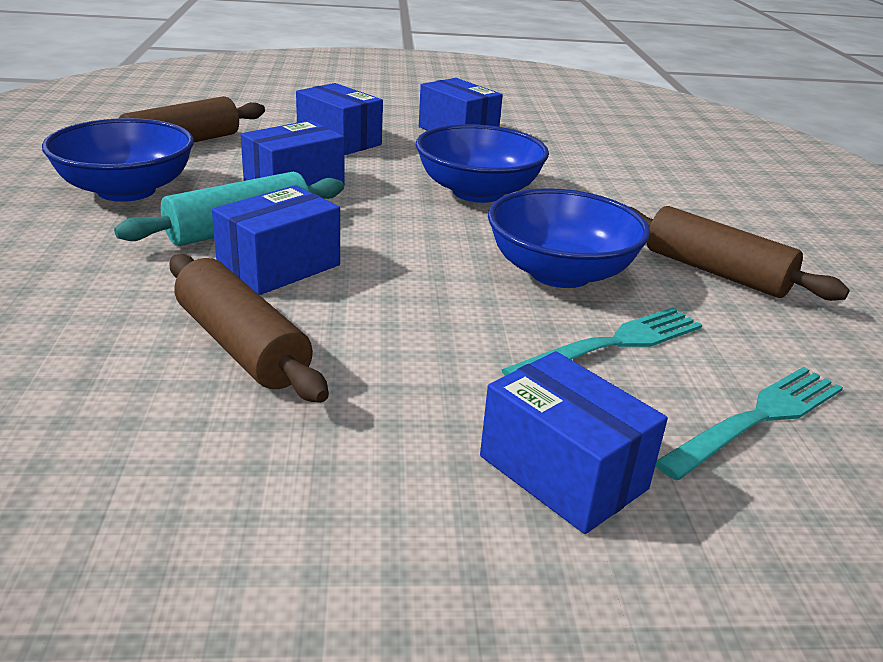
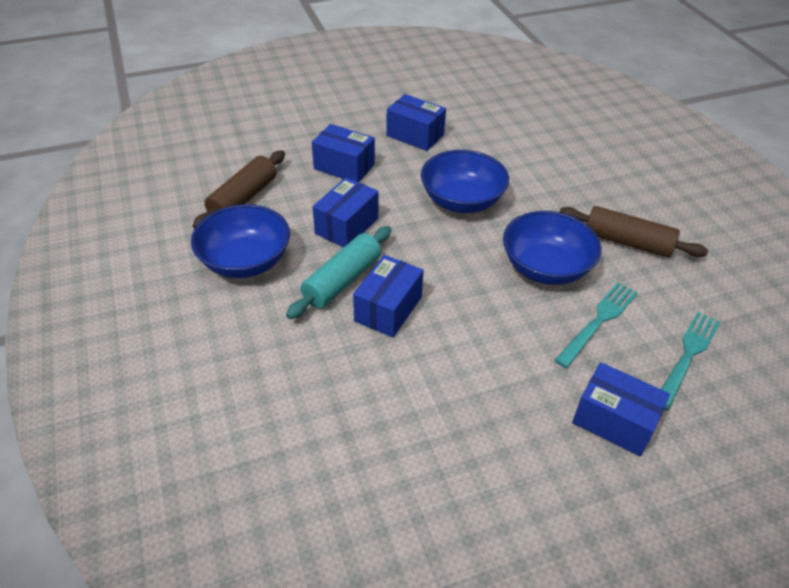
camera: 15 degrees left, 15 degrees up
brown rolling pin [169,254,329,403] -> none

